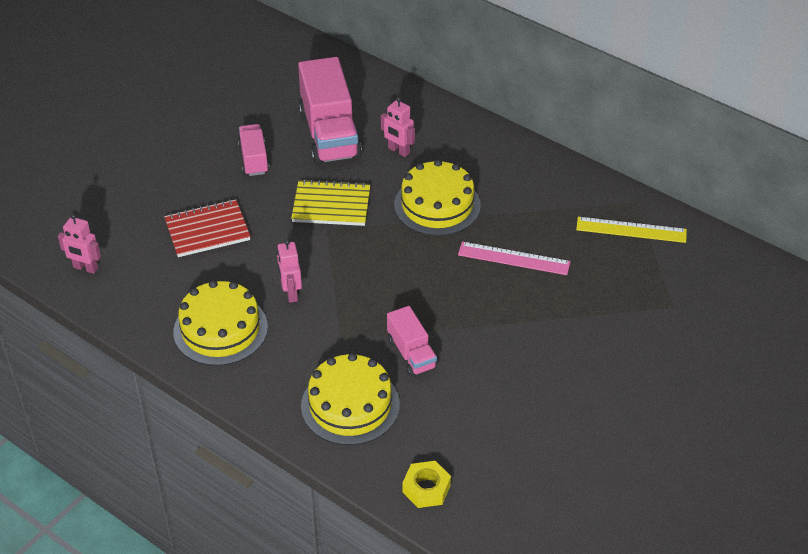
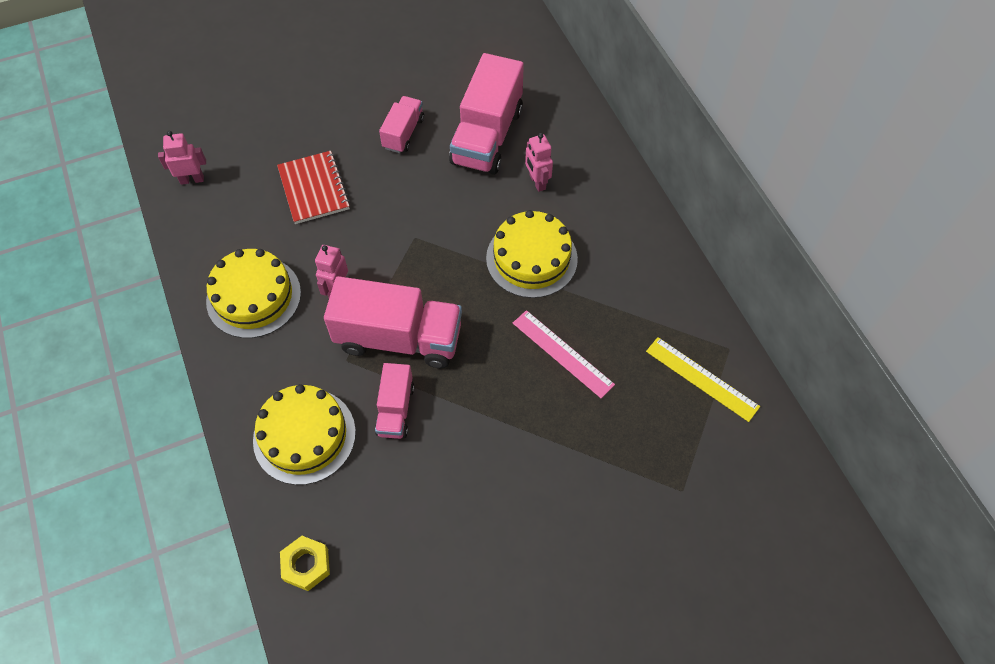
camera: 30 degrees right, 15 degrees up
pink robot [58,214,101,274] -> pink robot turned 120 degrees clockwise [158,131,206,185]
red notebook [164,199,251,257] -> red notebook turned 60 degrees clockwise [277,151,350,224]
yellow notebook [291,179,371,226] -> none
none -> pink truck [324,276,462,368]

